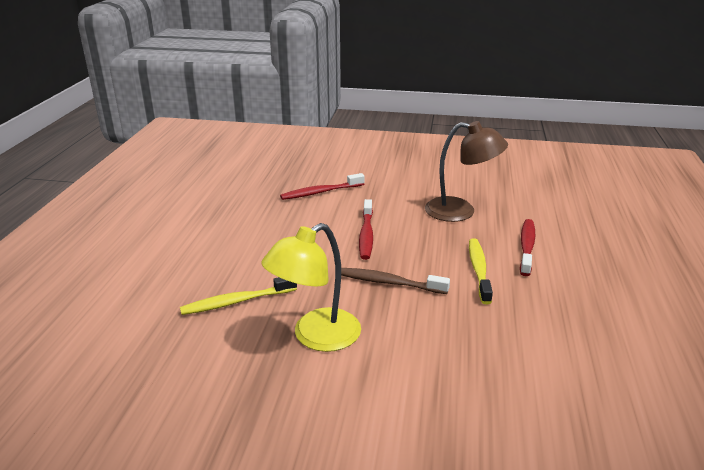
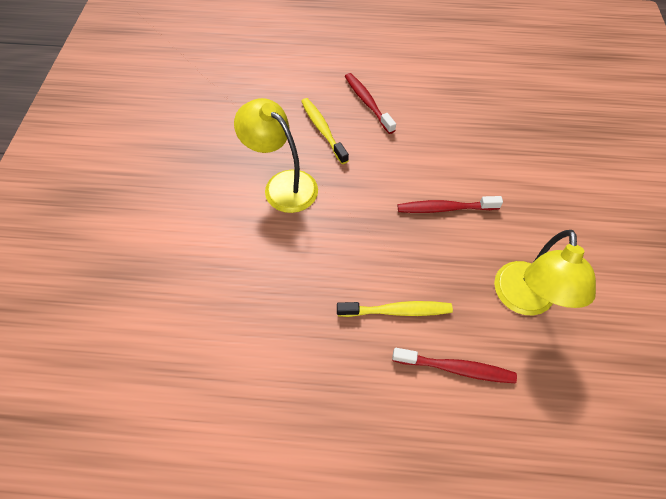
camera: 85 degrees right, 30 degrees up
red toothbrush [280,173,365,200] -> red toothbrush moved to [345,73,396,134]
brown toothbrush [341,268,450,294] -> none
brown lamp [425,121,508,222] -> yellow lamp [494,230,596,316]

